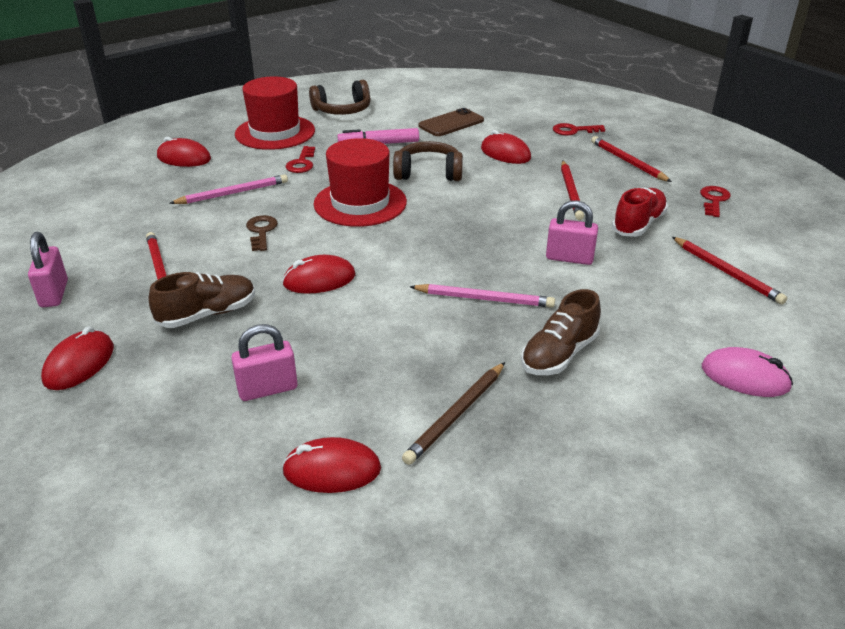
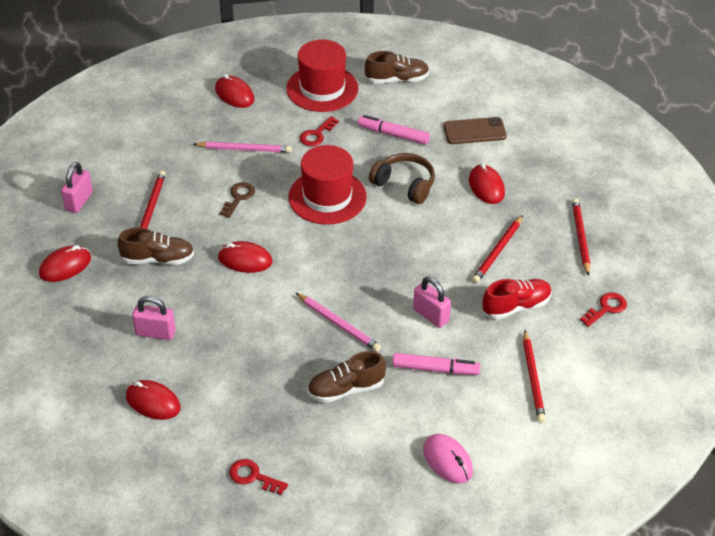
camera: 30 degrees right, 10 degrees up
brown headphones [309,80,371,115] -> brown shoe [365,51,429,83]
brown pencil [402,362,505,465] -> none
red key [553,123,605,136] -> red key moved to [229,459,288,495]
none -> pink marker [393,353,480,375]

